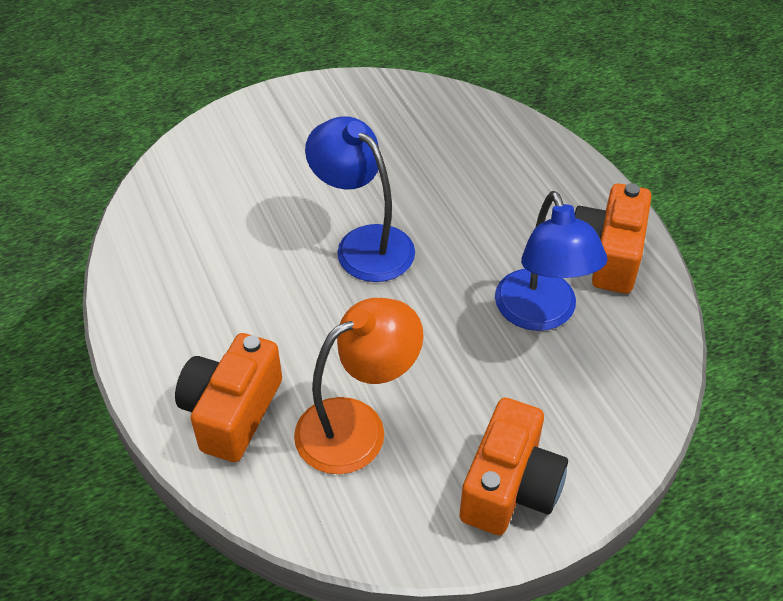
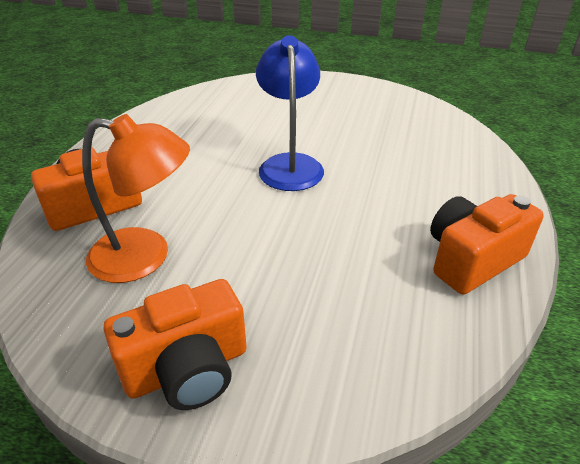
camera: 40 degrees right, 10 degrees down
blue lamp [495,191,607,331] -> none

